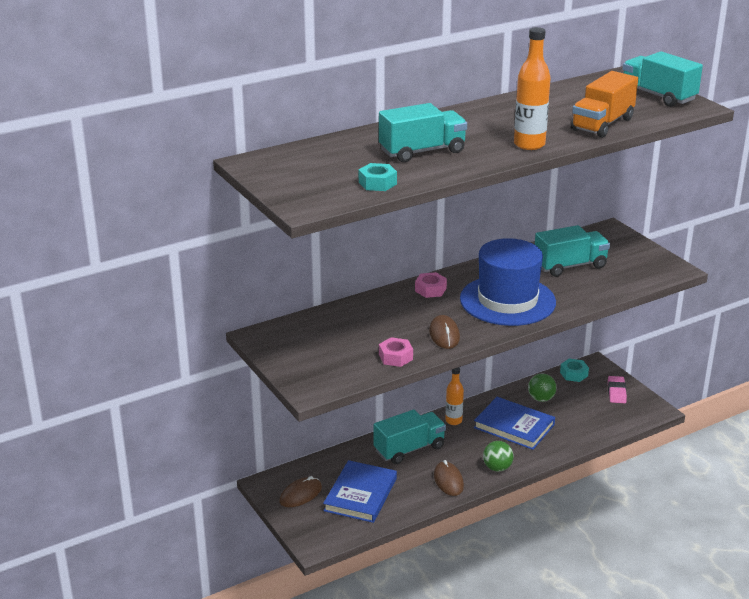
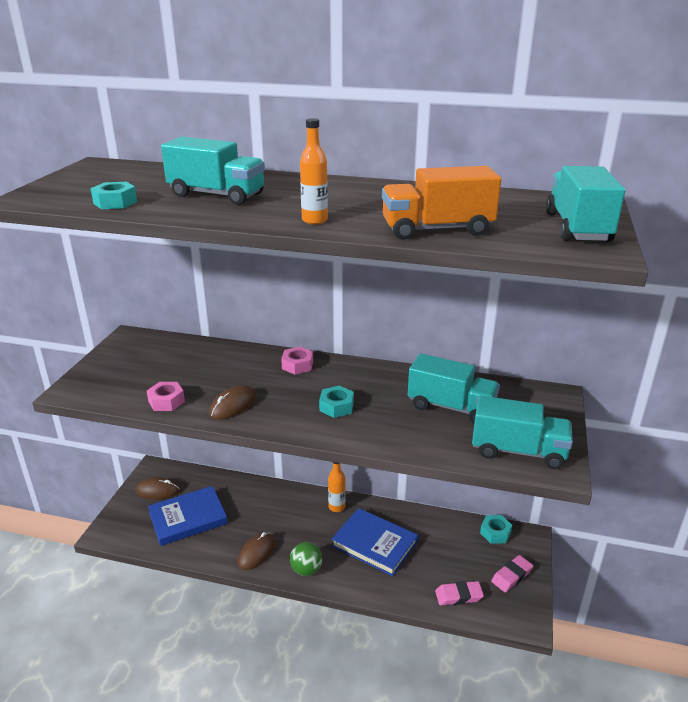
camera: 45 degrees right, 0 degrees up
turquoise truck [374,410,446,464] -> turquoise truck moved to [472,396,573,469]
blue hat [460,238,556,326] -> turquoise nut [319,386,354,418]
blue book [474,397,555,450] -> blue book turned 45 degrees counterclockwise [331,508,418,576]
orange bottle [514,27,551,150] -> orange bottle [300,118,328,224], size x0.65
green ball [528,373,557,402] -> none
none -> pink eraser [435,581,484,605]

